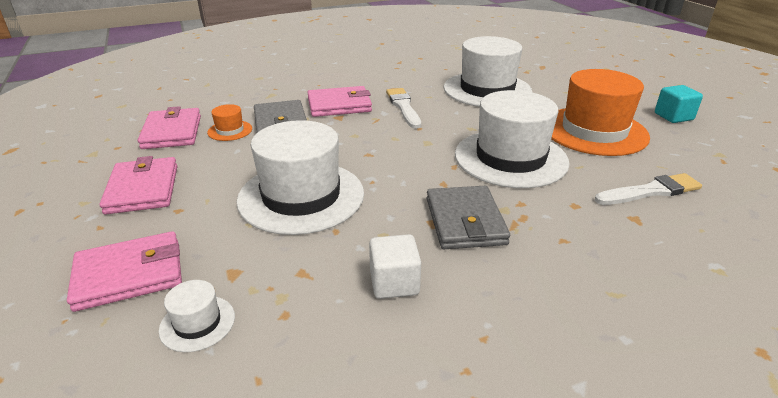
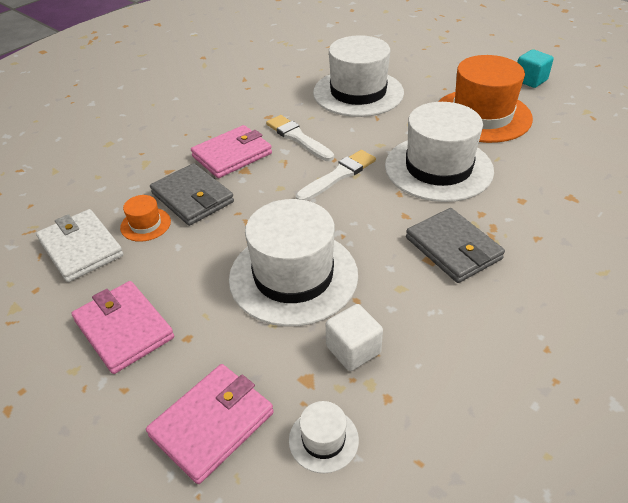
camera: 25 degrees left, 10 degrees up
pink wallet [138,106,201,149] -> white wallet [36,209,124,282]
white cube [369,234,421,299] -> white cube moved to [326,304,383,371]
white brush [595,173,702,205] -> white brush moved to [296,150,376,201]

